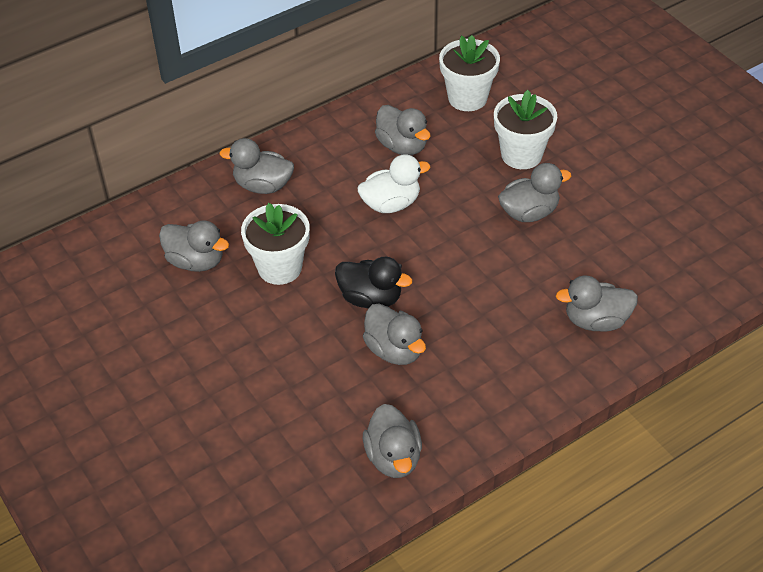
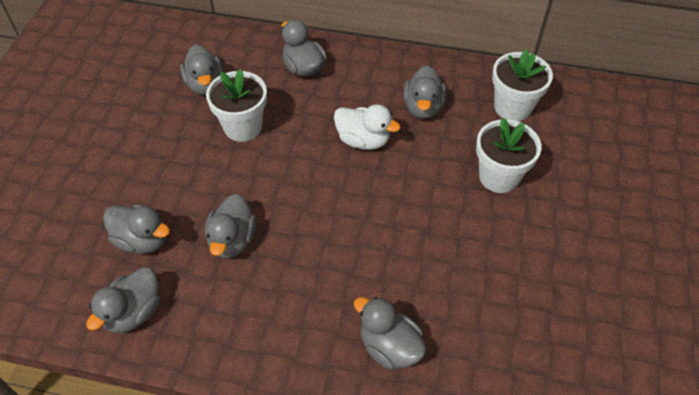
camera: 45 degrees right, 5 degrees up
black duck [335,257,412,309] -> none
grey duck [498,163,571,222] -> grey duck moved to [103,204,170,254]

